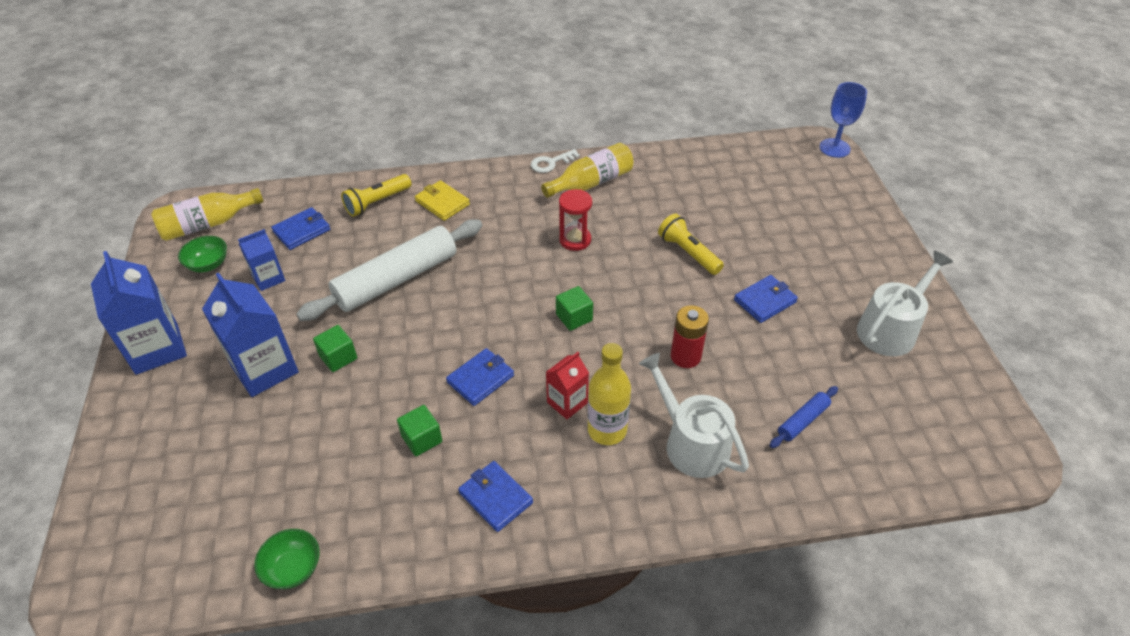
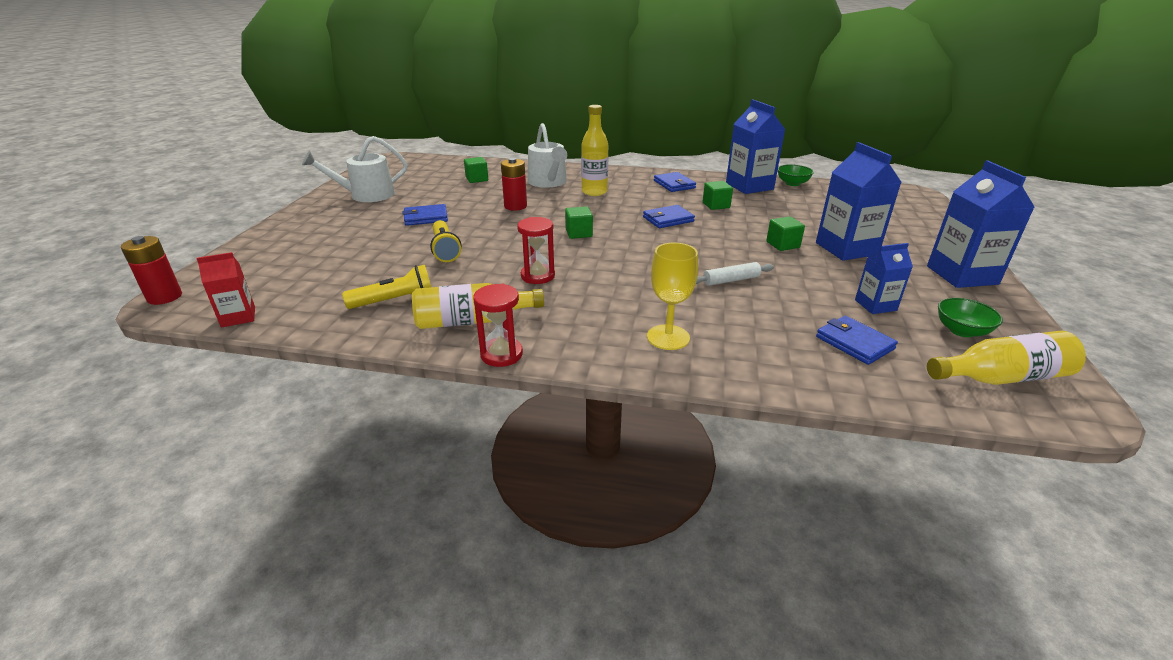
camera: 160 degrees left, 15 degrees down
blue wallet [271,207,330,250] -> blue wallet turned 75 degrees clockwise [816,316,898,365]
white rolling pin [296,219,482,321] -> white rolling pin [696,262,774,286], size x0.44
yellow flashlight [341,174,411,217] -> yellow flashlight moved to [342,265,431,309]
yellow wallet [415,180,470,221] -> yellow goblet [647,242,698,350]
white key [531,149,580,173] -> red hourglass [473,284,523,367]
red carton [546,352,589,419] -> red carton moved to [196,252,255,328]
blue rolling pin [770,386,838,448] -> green cube [464,157,488,183]
blue goblet [819,82,867,158] -> red battery [121,236,182,305]
none -> blue carton [726,99,786,194]

